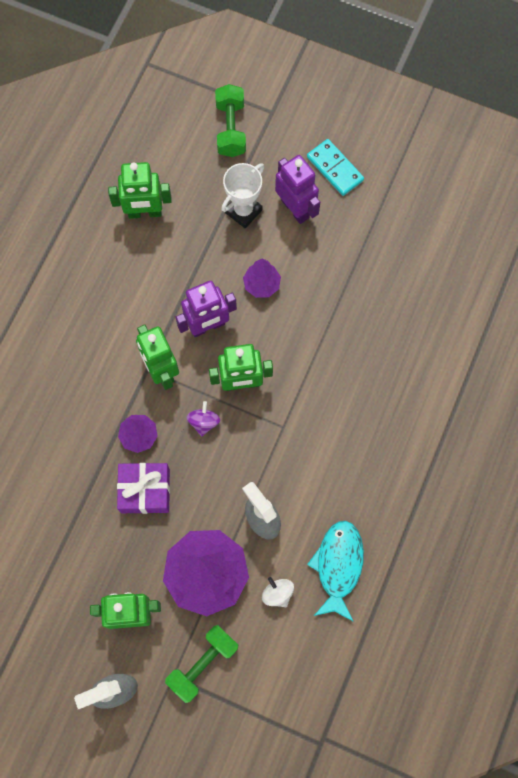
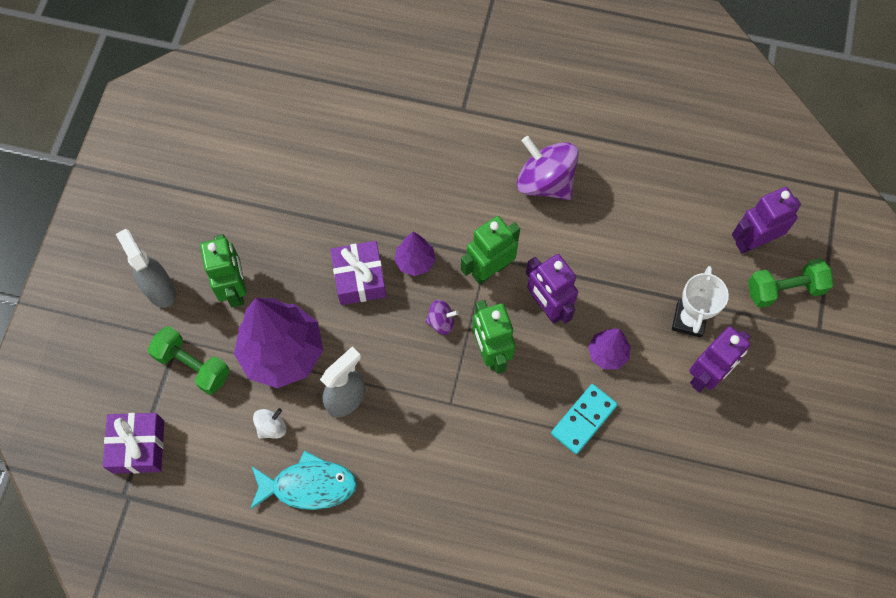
camera: 80 degrees right, 5 degrees down
green robot [108,162,172,219] -> none
white trophy [221,163,264,228] -> white trophy turned 75 degrees clockwise [672,266,729,338]
turquoise domino [307,139,364,196] -> turquoise domino moved to [551,384,618,454]
none -> purple gift [103,413,165,474]
none -> purple spinning top [517,136,579,200]
none -> purple robot [732,187,801,254]

